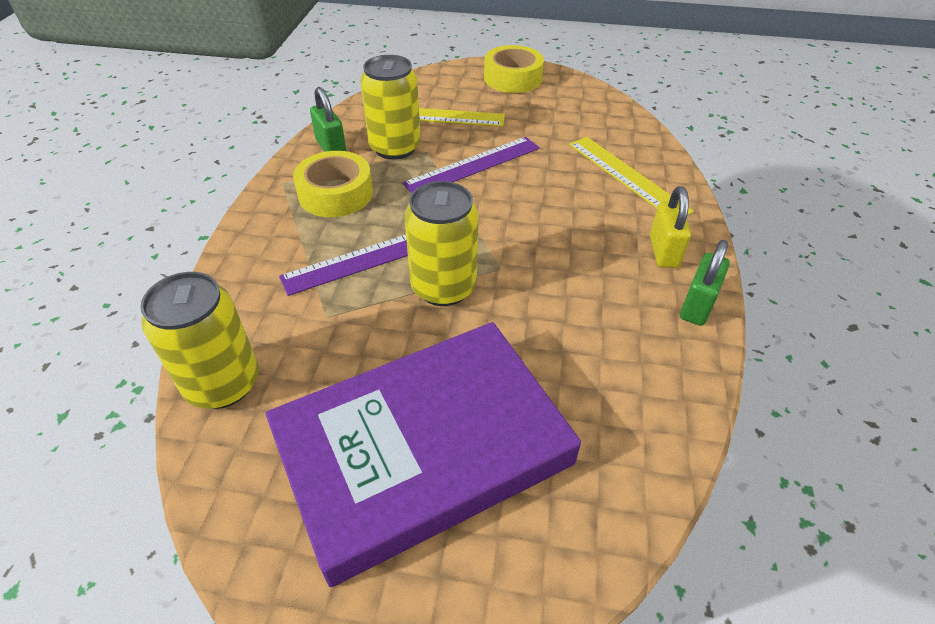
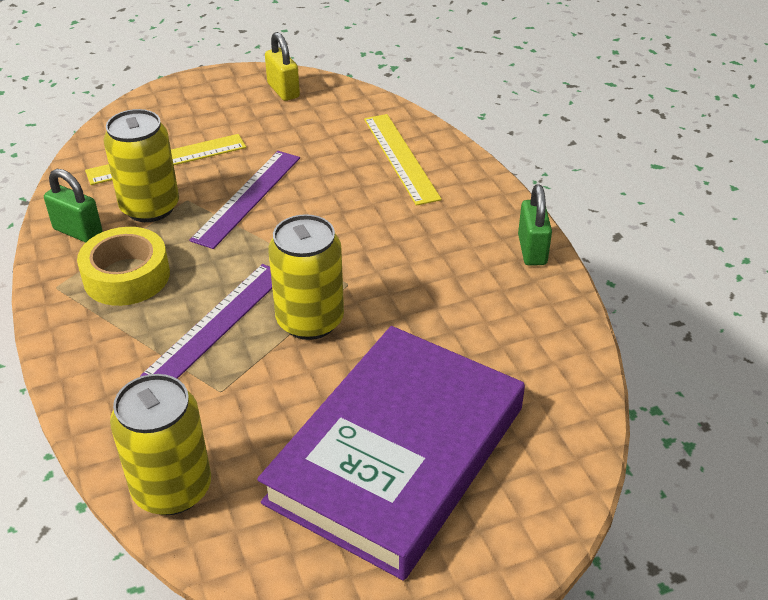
camera: 30 degrees left, 5 degrees down
yellow tape [484,45,544,93] -> none
yellow ruler [569,137,694,215] -> yellow ruler turned 45 degrees clockwise [364,114,442,206]
yellow padlock [650,186,691,268] -> yellow padlock moved to [265,32,300,101]

